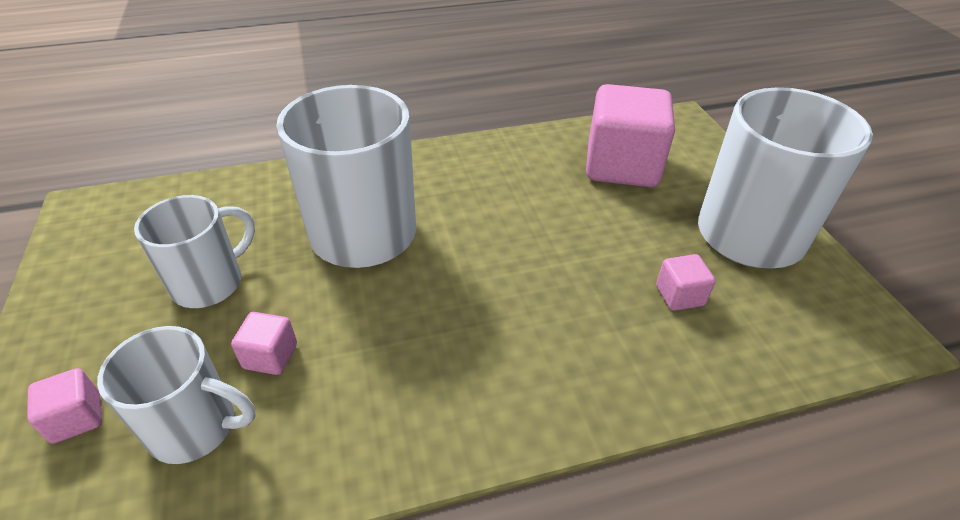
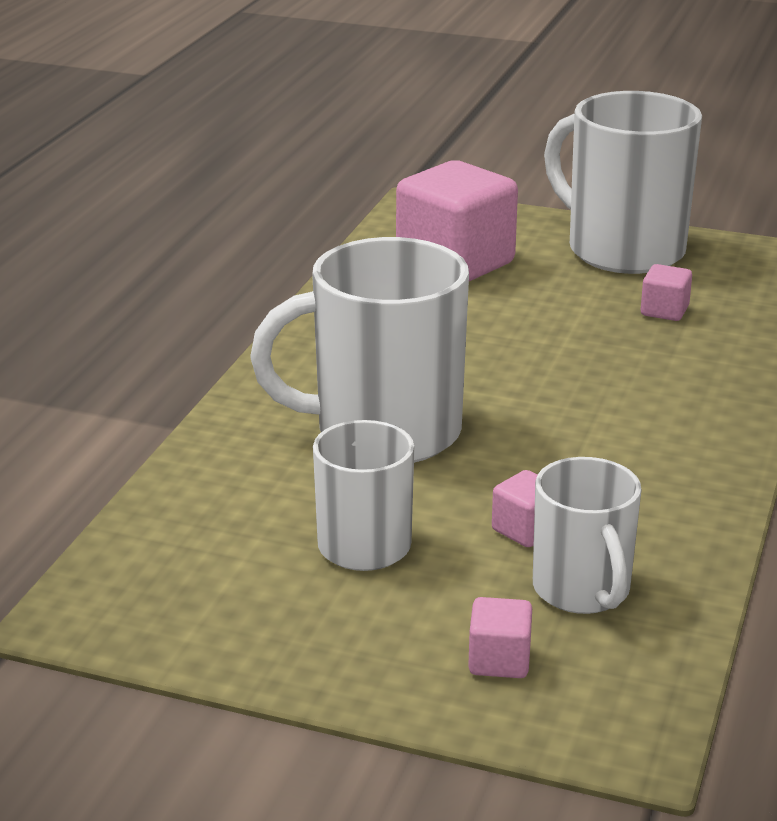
camera: 55 degrees left, 15 degrees down
white mug [97,326,256,464] -> white mug turned 120 degrees clockwise [533,457,641,614]

